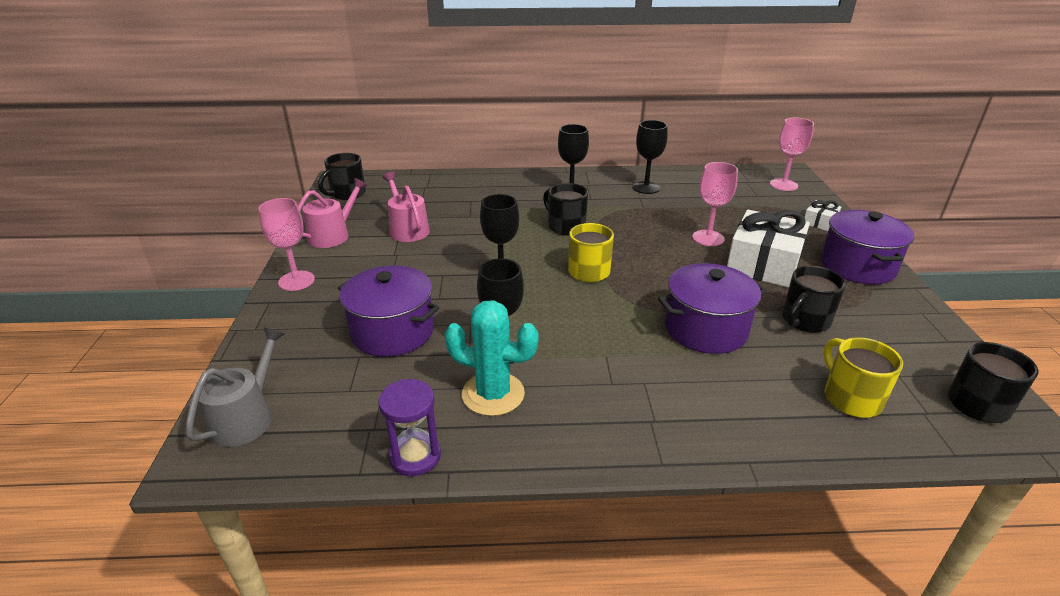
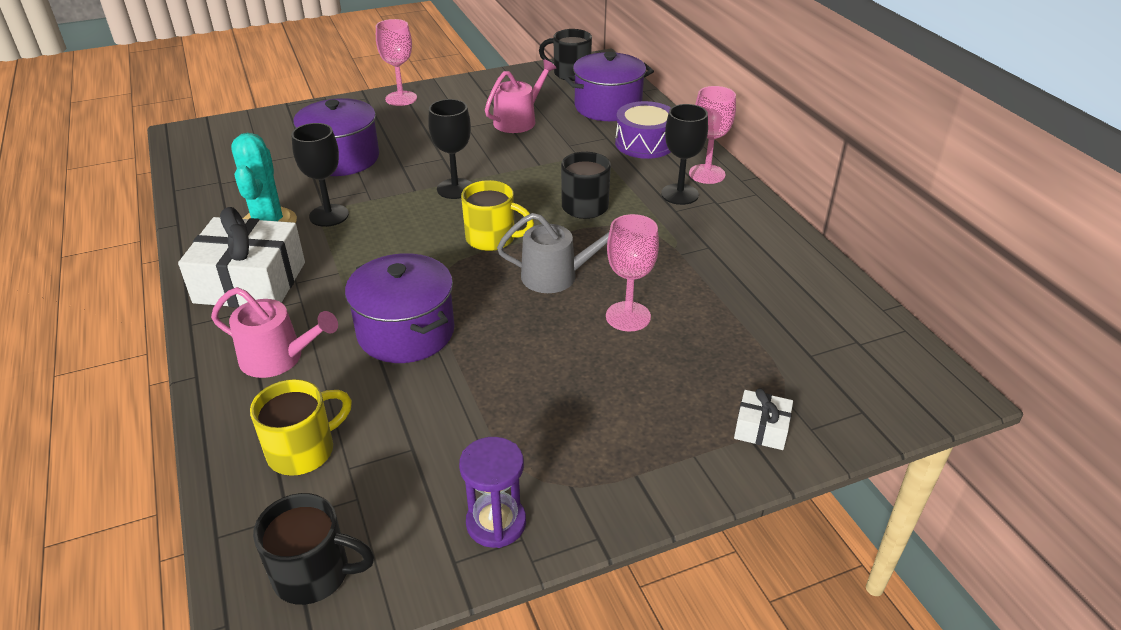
camera: 70 degrees right, 5 degrees up
grey watering can [186,327,284,447] -> grey watering can moved to [497,213,609,293]
pink watering can [298,178,367,248] -> pink watering can moved to [211,287,338,378]
purple hourglass [378,379,441,476] -> purple hourglass moved to [459,437,526,548]
black goblet [633,120,668,194] -> none
white gift [727,210,810,288] -> white gift moved to [178,207,305,308]
pink goblet [770,118,814,191] -> pink goblet moved to [689,86,736,184]
black mug [782,266,846,333] -> none
purple pot [821,210,914,285] -> purple pot moved to [564,52,654,121]
none -> purple drum [615,101,671,159]

